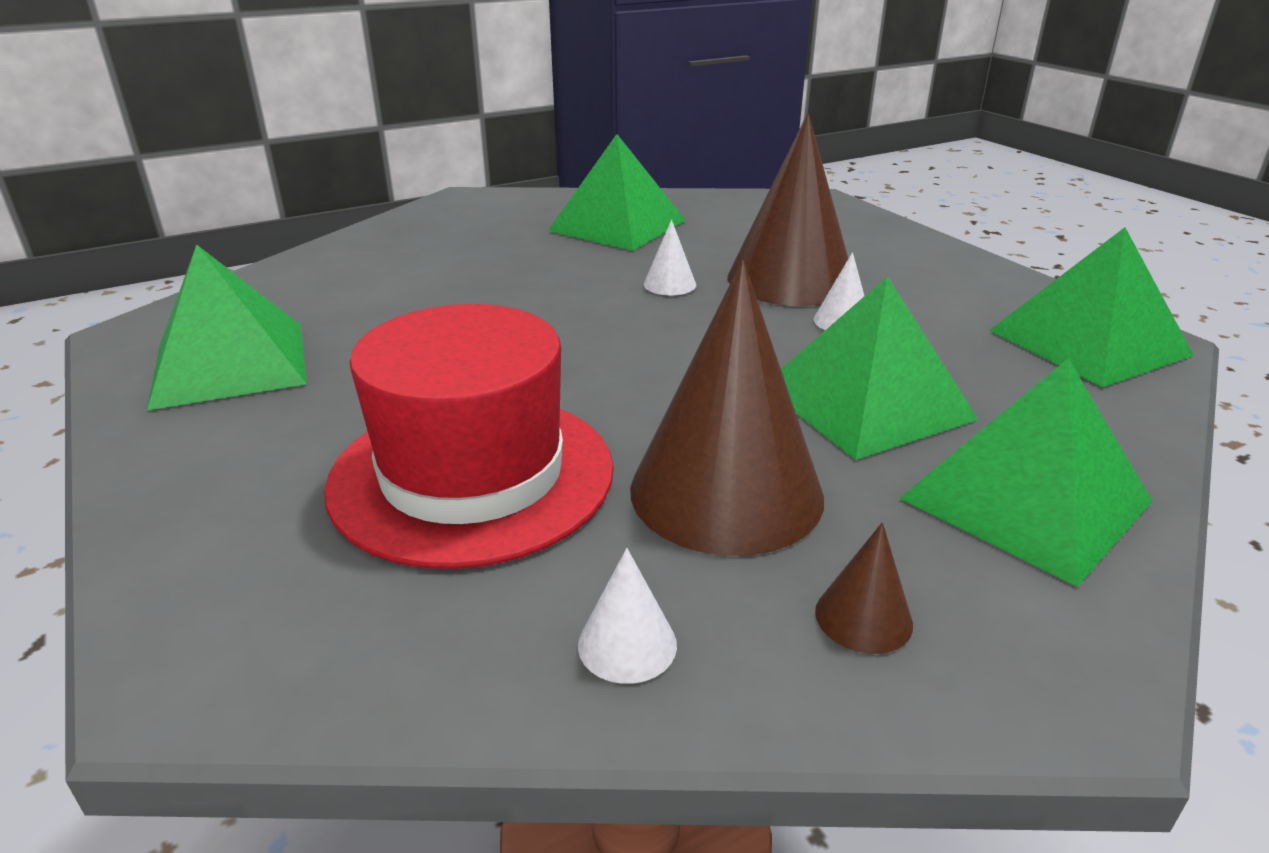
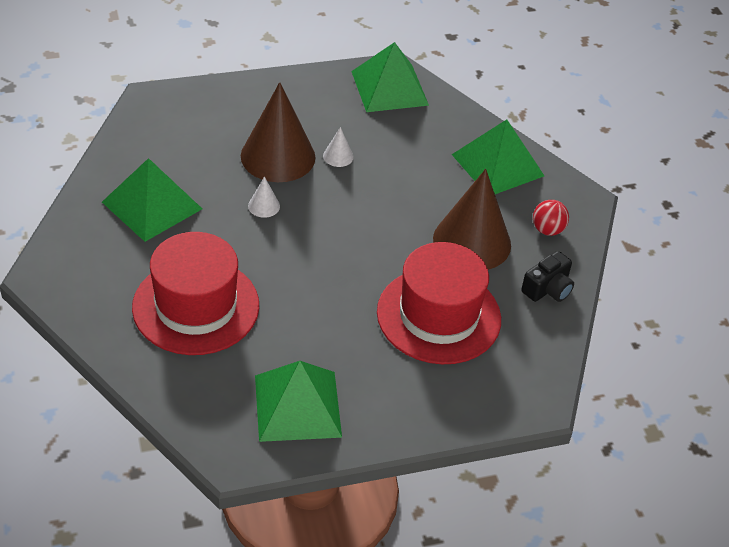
camera: 80 degrees left, 15 degrees up
white cone [578,548,677,684] -> black camera [521,251,574,302]
green pyramid [781,276,979,460] -> none
brown cone [815,522,913,654] -> red ball [533,200,569,236]
none -> red hat [132,232,259,355]

